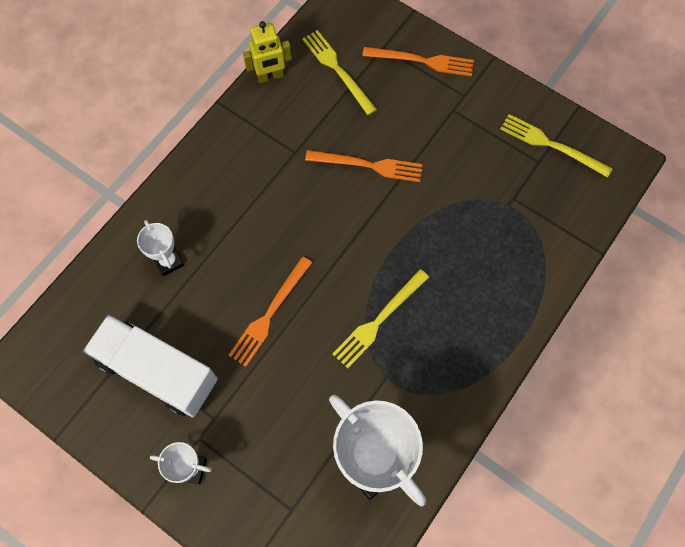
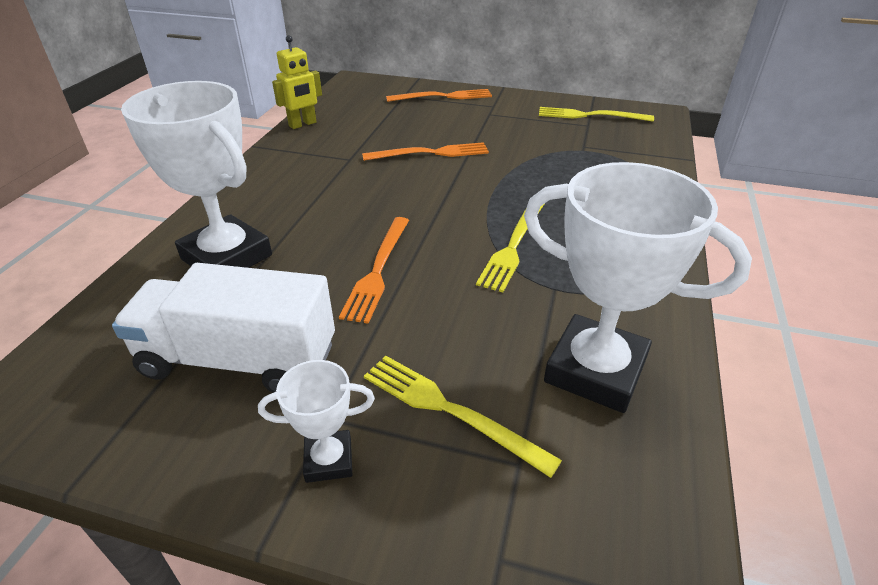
camera: 20 degrees left, 30 degrees down
white trophy [137,220,184,276] -> white trophy [121,81,272,268], size x2.06
yellow fork [302,30,377,115] -> yellow fork moved to [364,356,562,478]

